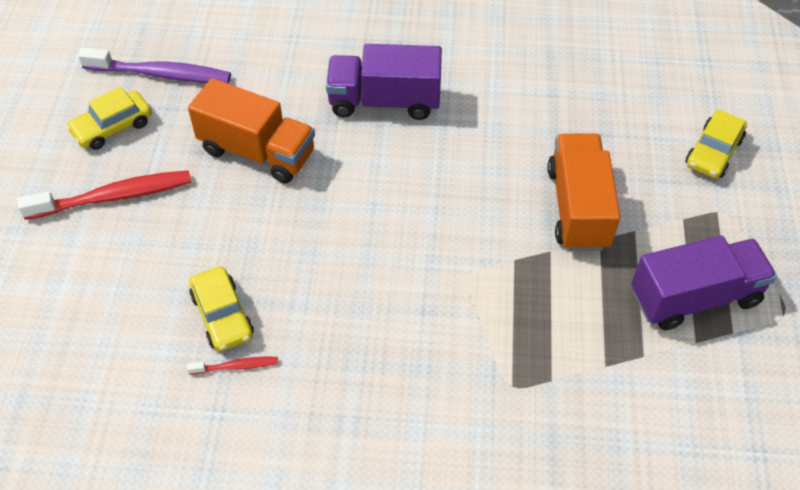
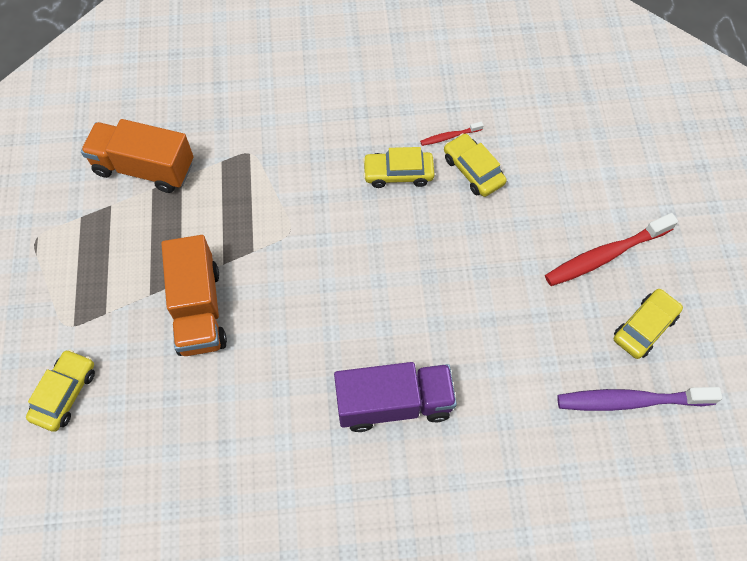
camera: 170 degrees right, 10 degrees up
orange truck [188,78,315,183] -> orange truck moved to [81,119,194,193]
purple truck [631,235,777,330] -> none
none -> yellow car [363,147,435,188]

